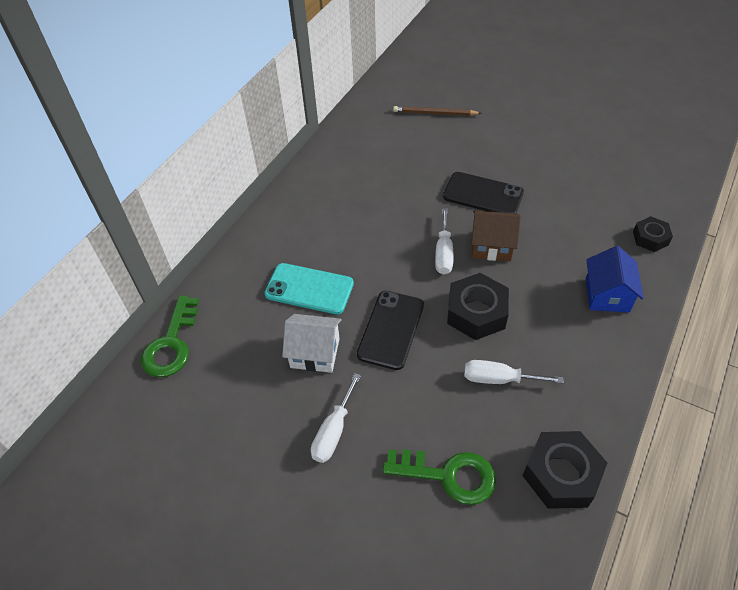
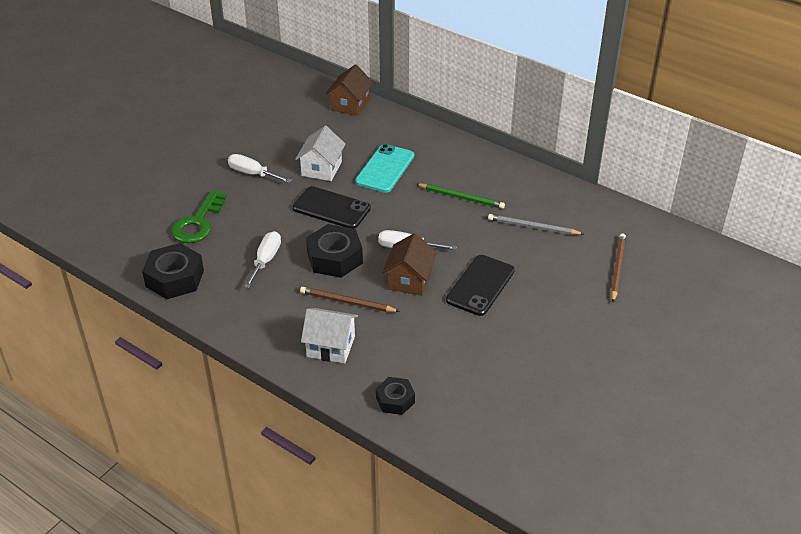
camera: 95 degrees right, 10 degrees down
green key [141,295,199,377] -> brown house [326,64,373,116]
blue house [586,246,644,313] -> white house [301,308,358,364]
none -> brown pencil [300,287,400,312]
none -> green pencil [416,184,505,209]
none -> grey pencil [488,214,583,235]

